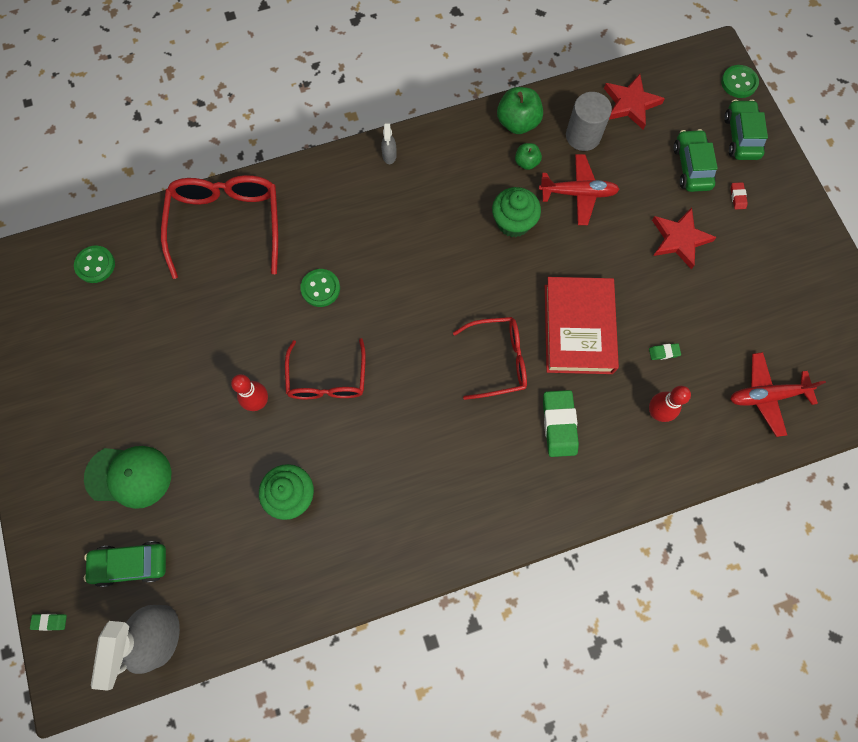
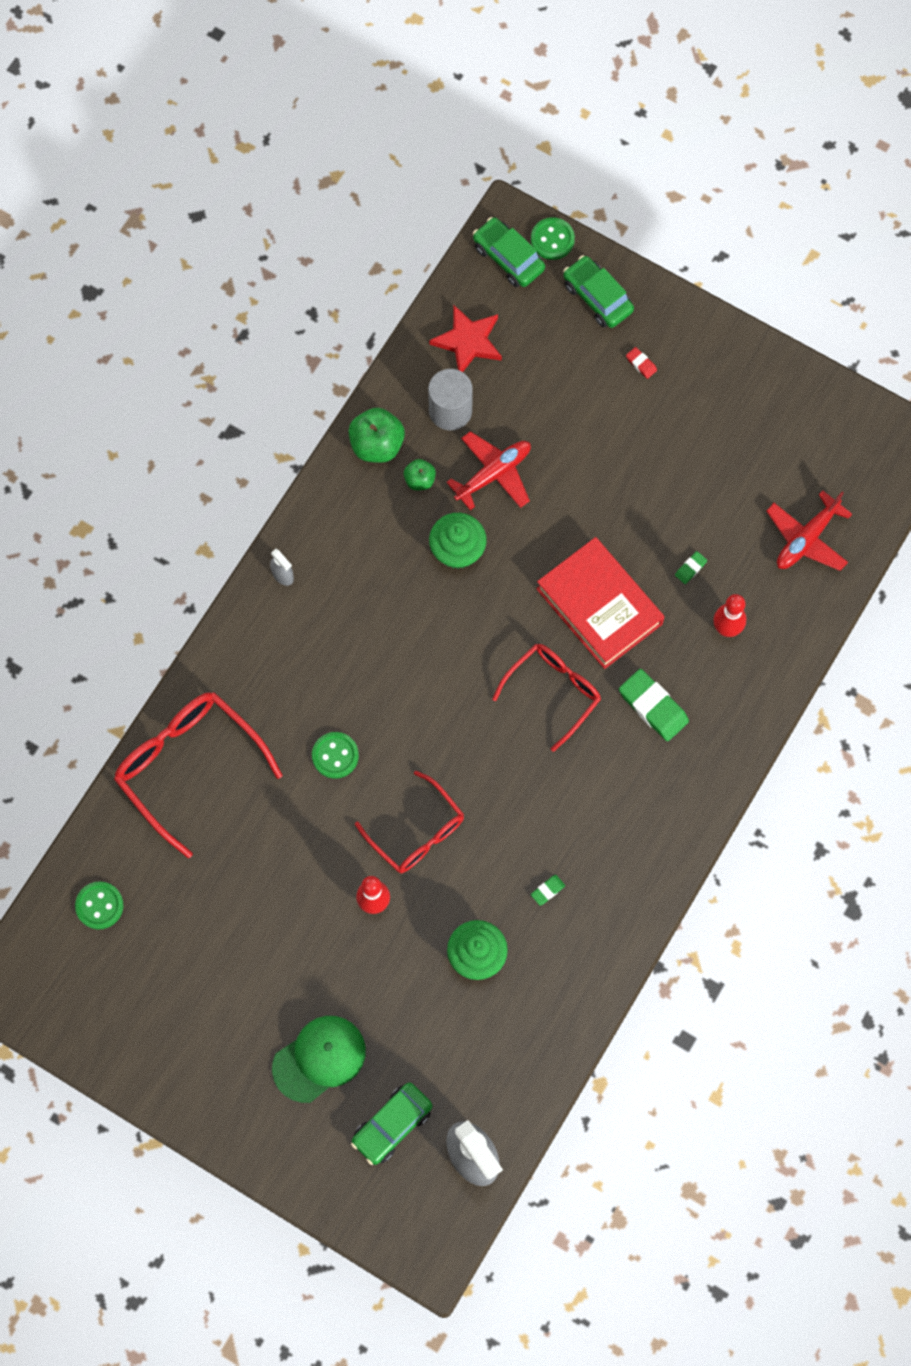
camera: 40 degrees left, 0 degrees up
green eraser [30,614,67,631] -> green eraser moved to [531,875,565,906]
red star [652,208,717,269] -> none
green car [673,129,718,192] -> green car moved to [473,217,545,287]

